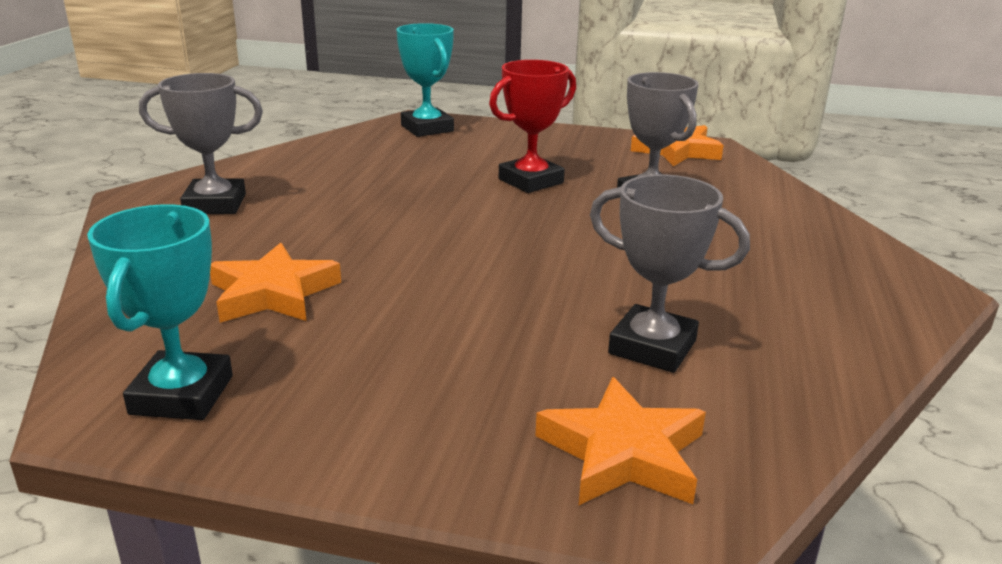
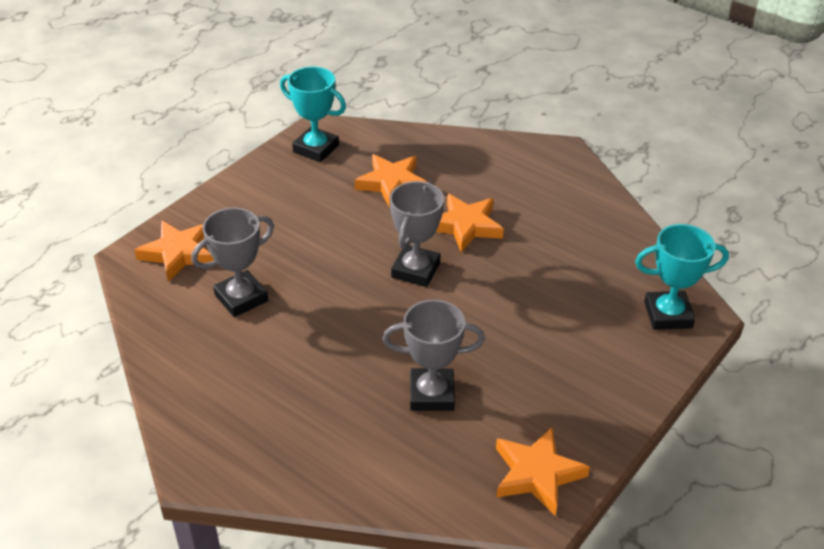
camera: 115 degrees right, 15 degrees up
grey trophy [139,73,263,214] -> grey trophy moved to [390,181,444,287]
red trophy [489,60,576,193] -> none
none -> orange star [436,194,504,252]

